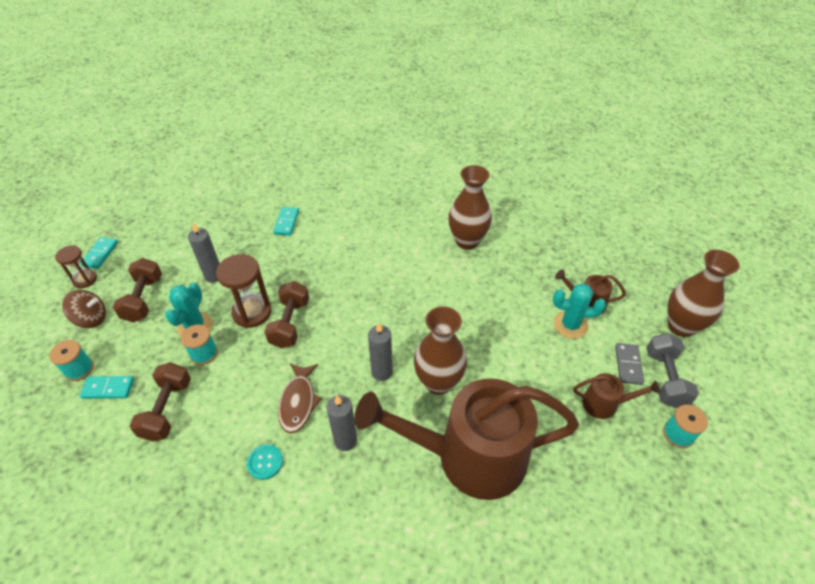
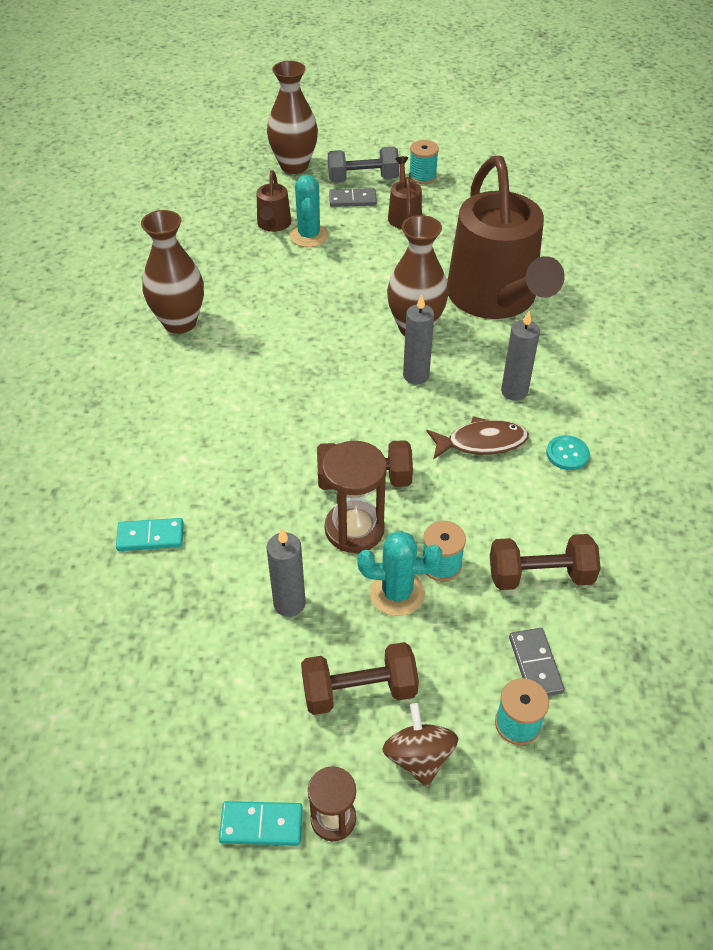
camera: 100 degrees left, 0 degrees up
turquoise domino [80,376,134,399] -> grey domino [509,628,564,696]

